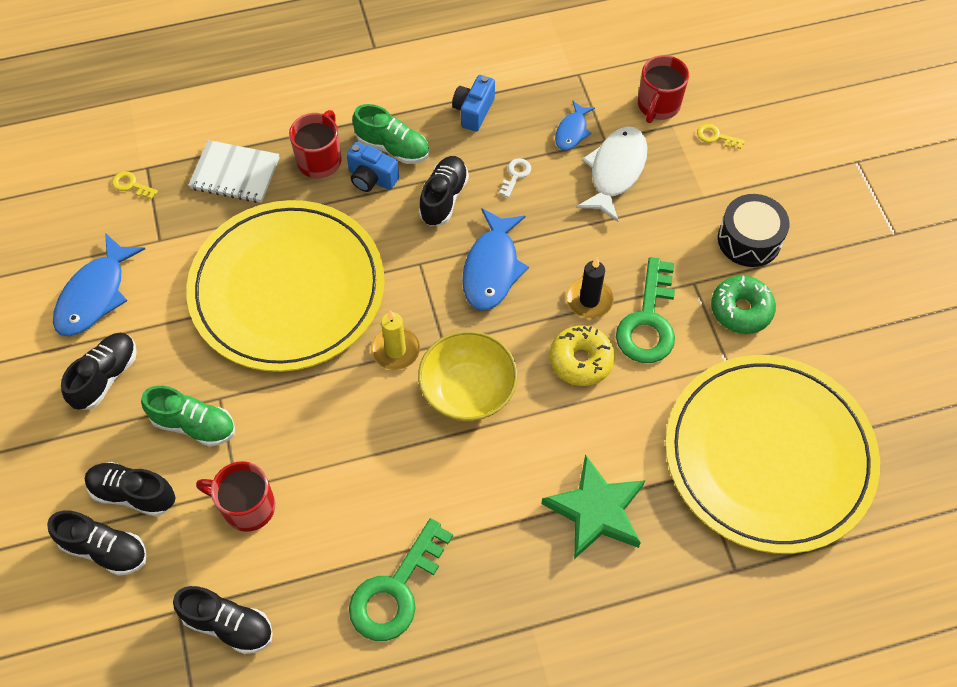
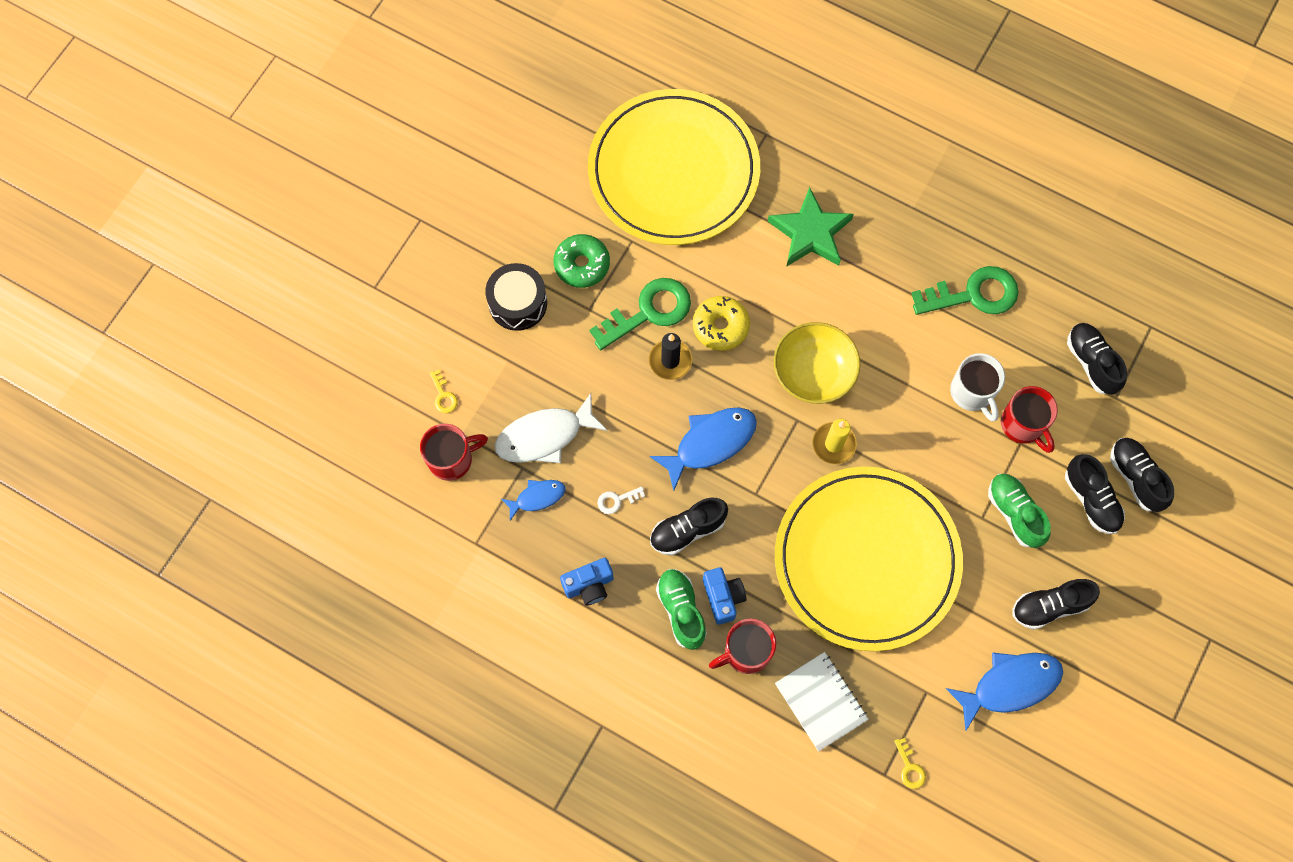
camera: 135 degrees left, 10 degrees up
none -> white mug [950,353,1005,422]

